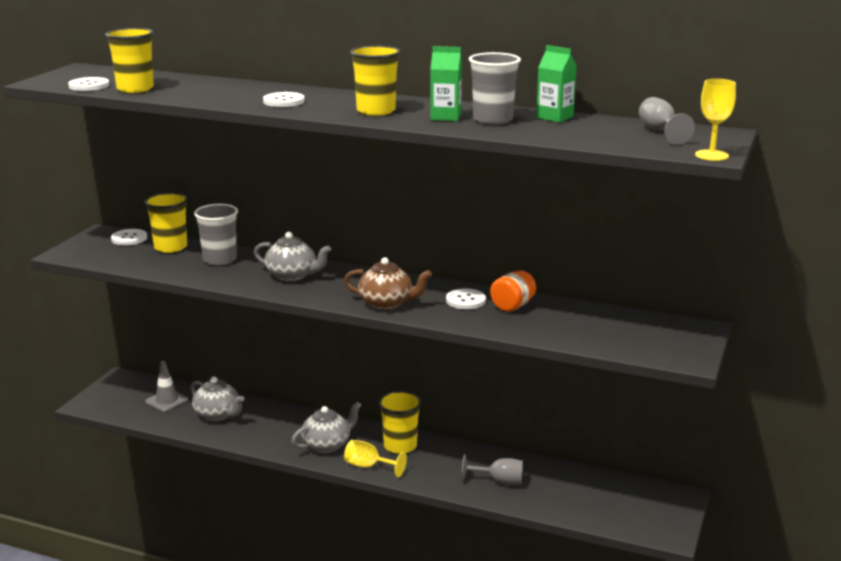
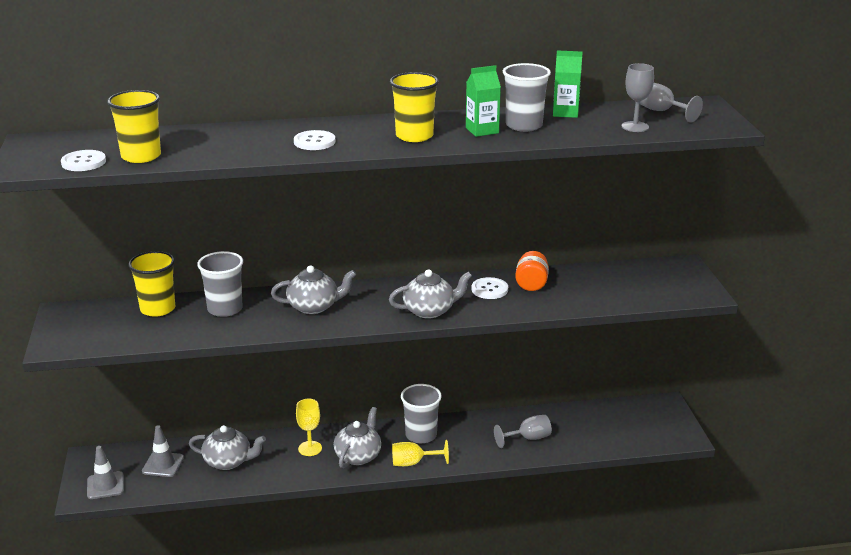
camera: 30 degrees left, 5 degrees up
white button [111,229,147,245] -> none
brown teapot [344,257,432,310] -> grey teapot [389,269,472,319]
yellow cup [378,391,422,454] -> grey cup [401,384,442,443]
yellow goblet [695,79,736,161] -> yellow goblet moved to [296,399,322,456]
none -> grey traffic cone [87,446,124,499]
none -> grey goblet [622,63,654,132]

